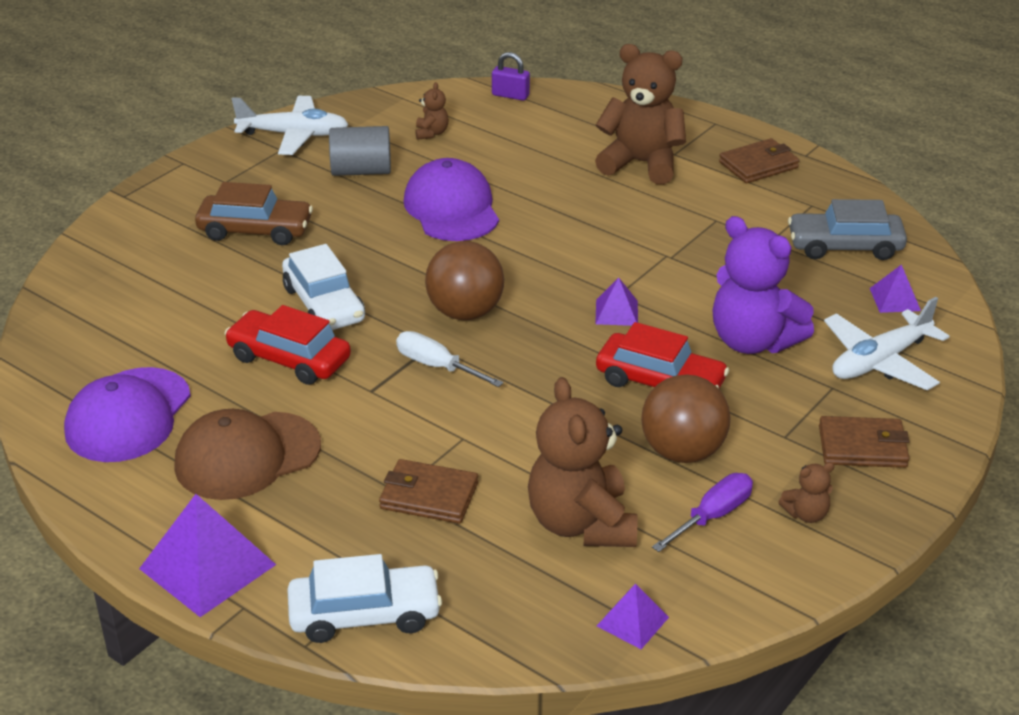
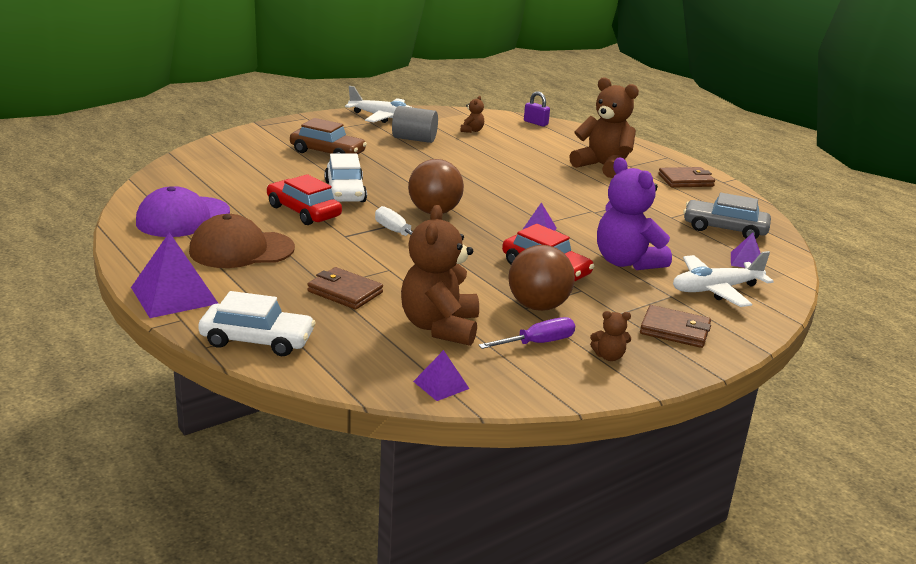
camera: 15 degrees right, 10 degrees down
purple cap [403,158,499,241] -> none

